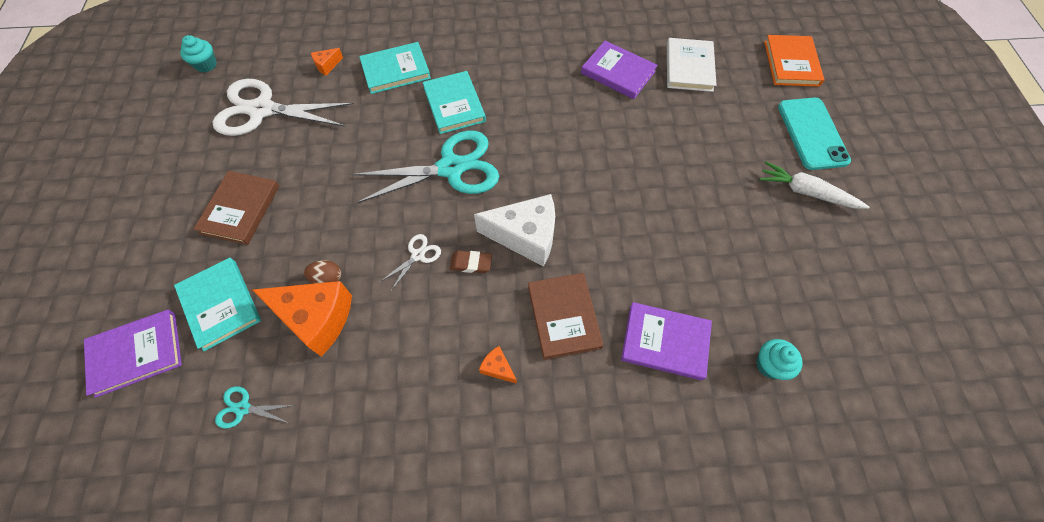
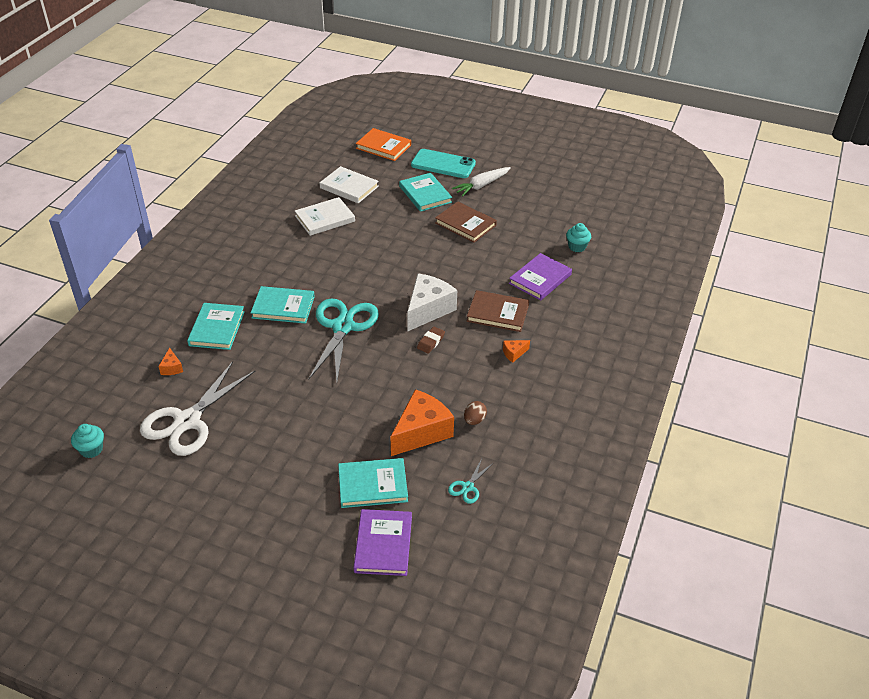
camera: 65 degrees left, 20 degrees down
brown book [194,171,279,245] -> brown book moved to [435,201,497,243]
brown egg [304,260,341,284] -> brown egg moved to [464,401,487,425]
white scissors [380,234,441,291] -> none
purple book [581,41,658,99] -> white book [295,197,355,236]
none -> turquoise book [399,173,452,212]

